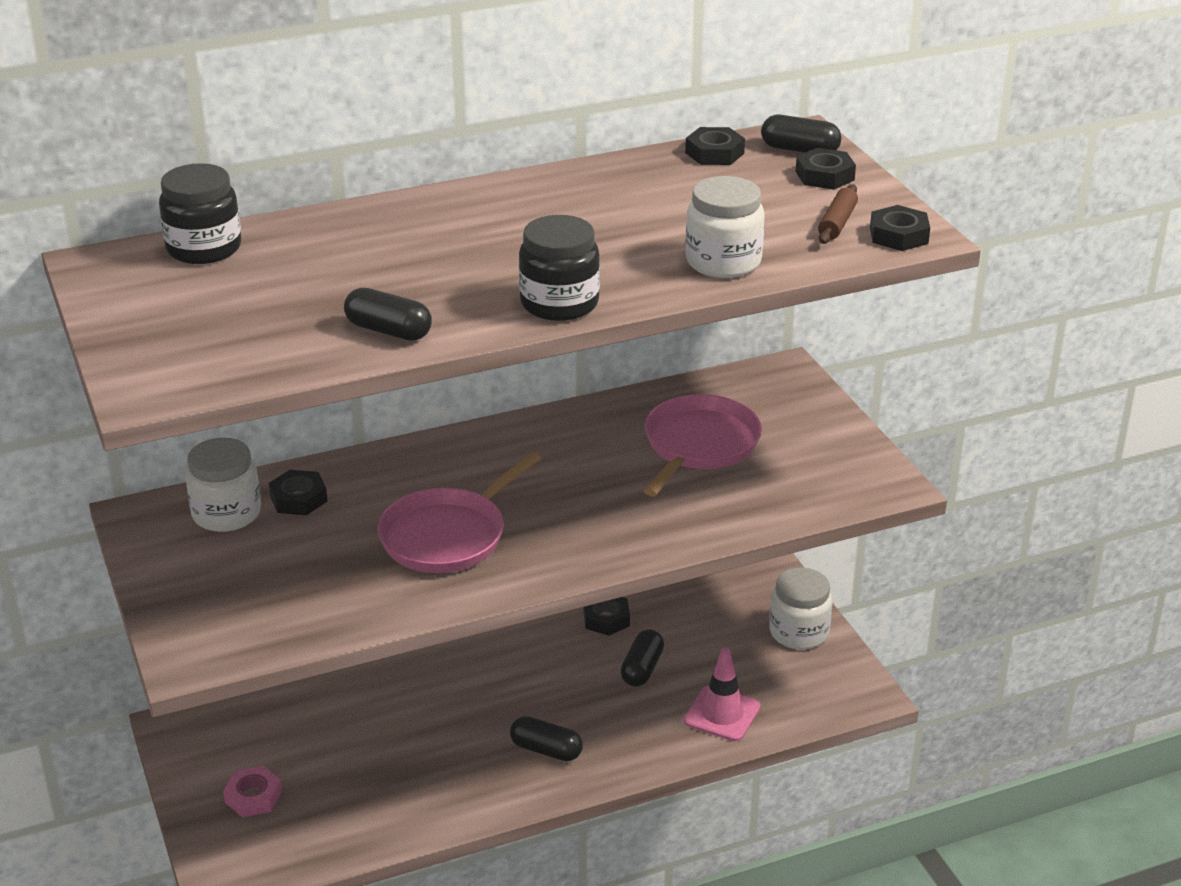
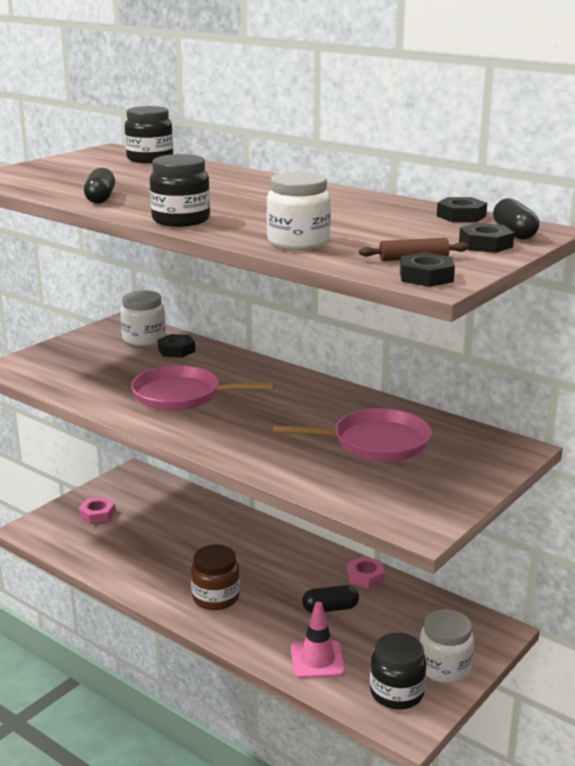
camera: 60 degrees right, 10 degrees down
black capsule [510,716,583,761] -> brown jar [191,545,240,610]
black nut [583,597,630,636] -> pink nut [347,556,385,589]
none -> black jar [370,633,426,709]

